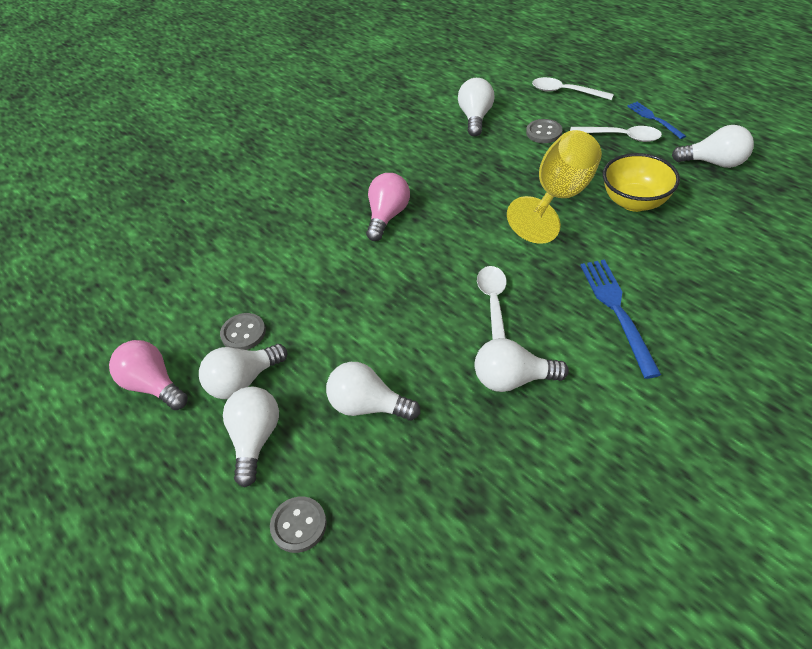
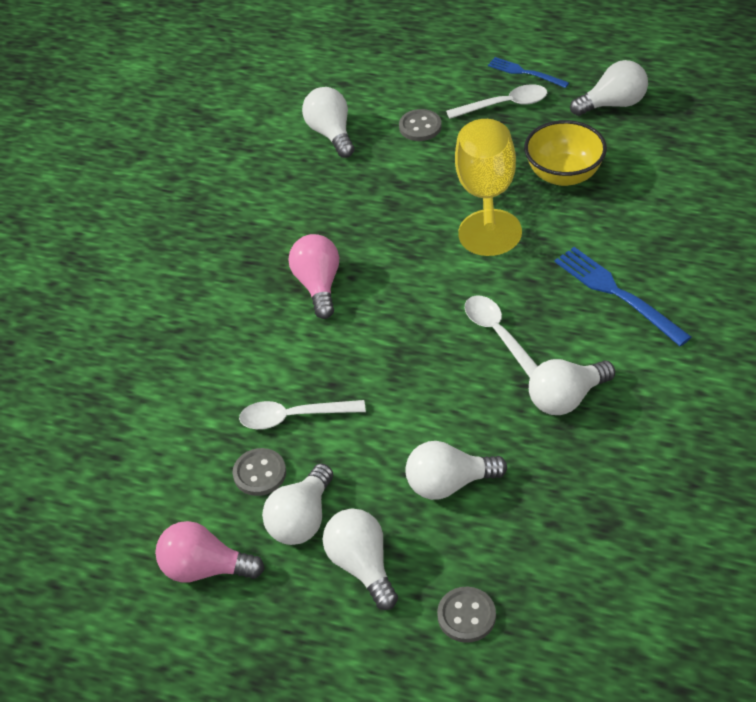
camera: 30 degrees left, 0 degrees up
white spoon [532,77,614,100] -> white spoon moved to [239,400,366,429]

